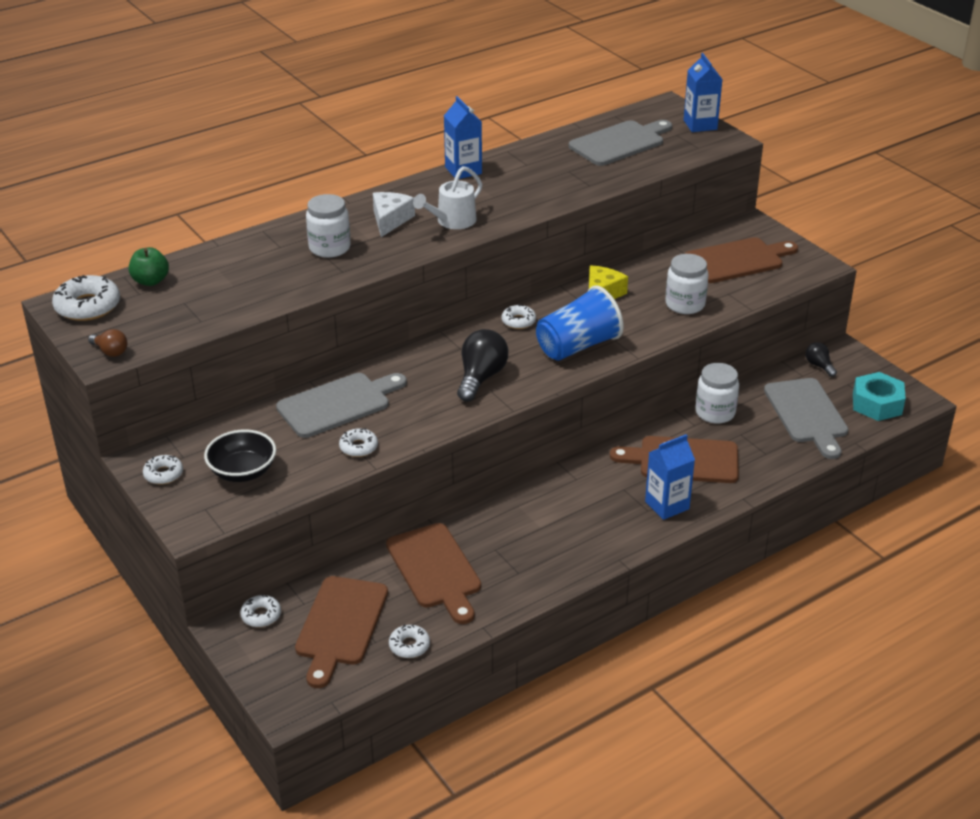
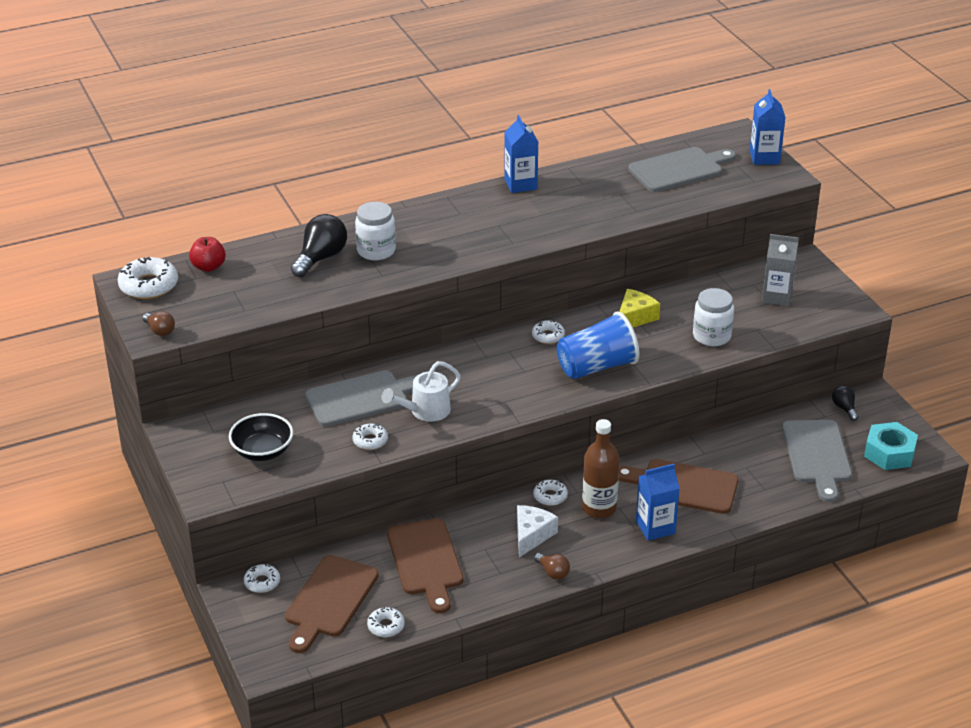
camera: 10 degrees right, 0 degrees up
green apple [129,247,169,286] -> red apple [189,237,226,272]
white donut [143,455,183,485] -> white donut moved to [533,479,568,506]
white cheese [373,192,415,237] -> white cheese moved to [517,505,558,557]
white watering can [413,166,482,229] -> white watering can moved to [382,361,461,422]
black light bulb [457,329,508,402] -> black light bulb moved to [291,214,347,277]
brown cutting board [684,237,798,283] -> grey carton [762,234,799,306]
white jar [695,363,739,424] -> none
none -> brown light bulb [534,553,570,580]
none -> brown bottle [582,419,620,518]

